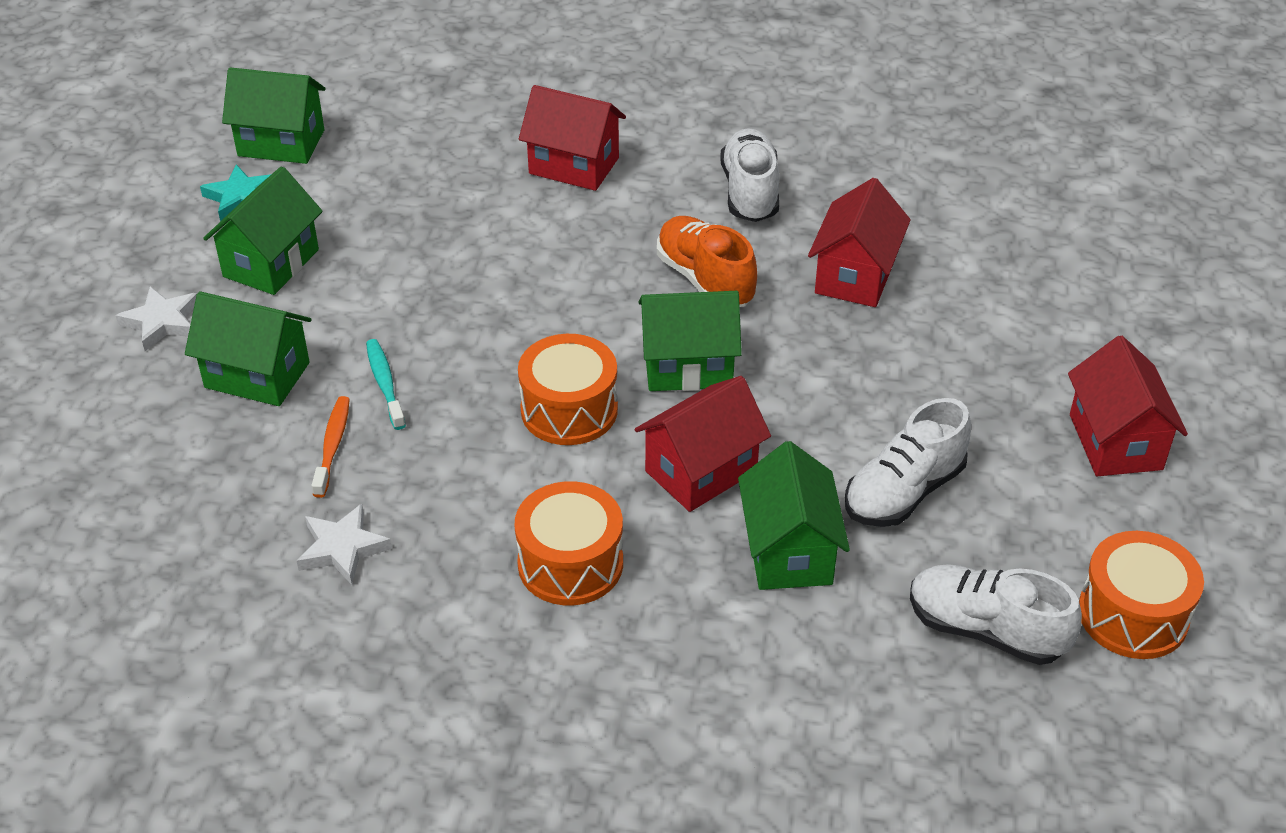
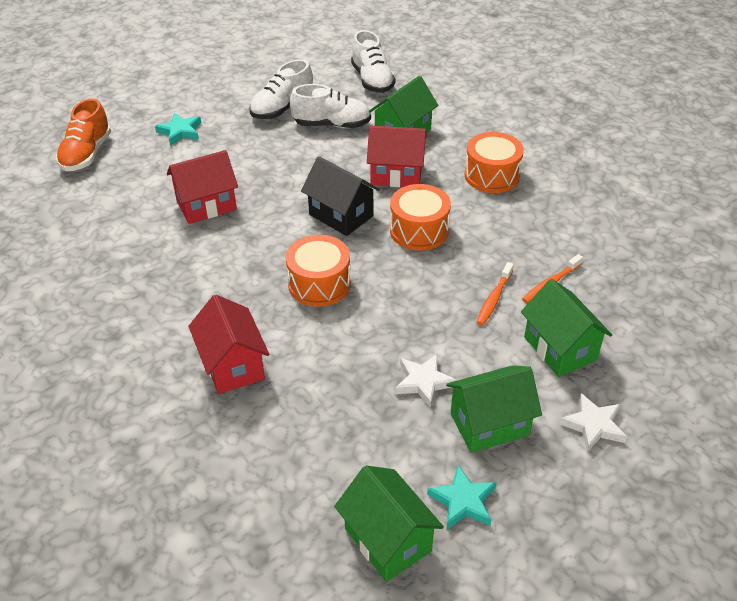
camera: 135 degrees left, 0 degrees up
white star [297,504,392,585] -> white star moved to [395,354,457,408]
turquoise toothbrush [366,339,406,430] -> orange toothbrush [476,262,514,325]
green house [638,291,742,391] -> black house [301,156,380,236]
orange shoe [657,216,757,307] -> orange shoe moved to [56,98,111,171]
white shoe [721,128,779,222] -> white shoe moved to [249,59,313,119]
red house [1068,335,1188,476] -> none
orange drum [1079,531,1204,659] -> orange drum moved to [286,235,351,307]
none -> turquoise star [155,113,201,146]

